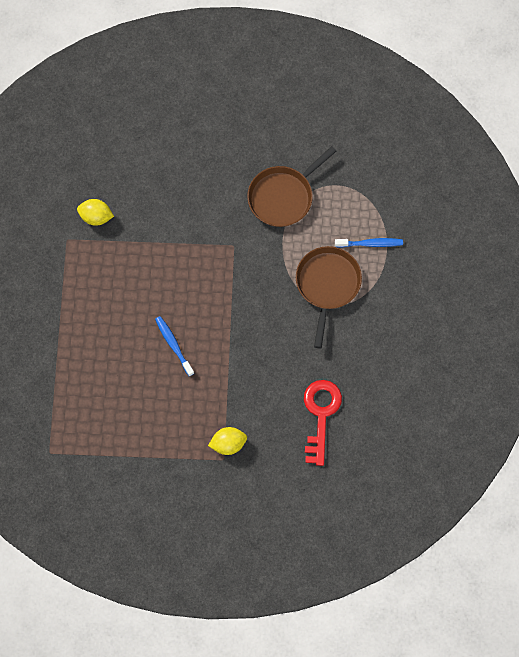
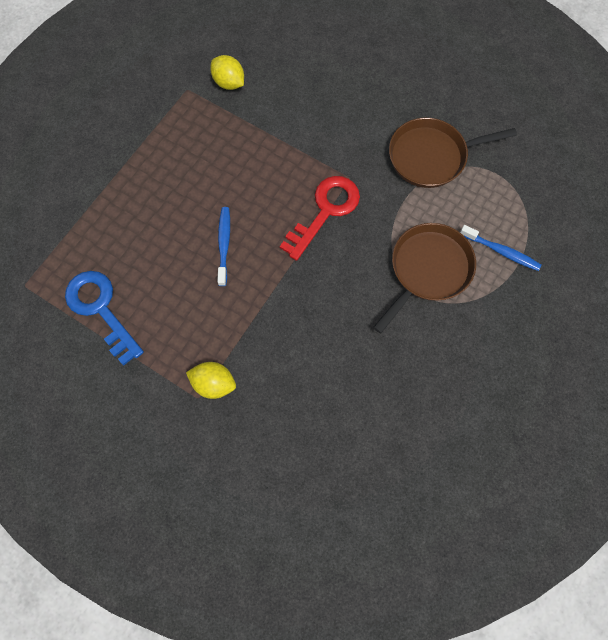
camera: 30 degrees right, 0 degrees up
red key [304,380,342,466] -> red key moved to [280,176,360,261]
none -> blue key [65,271,144,366]

